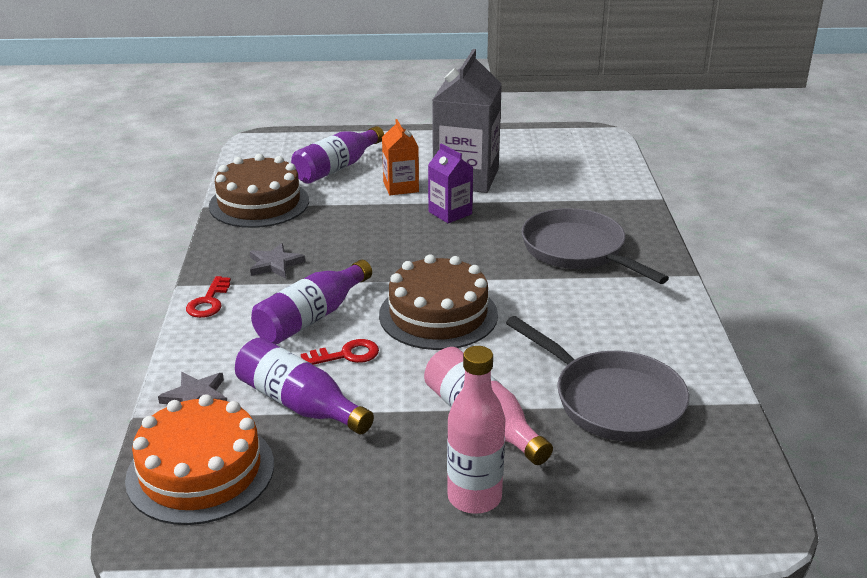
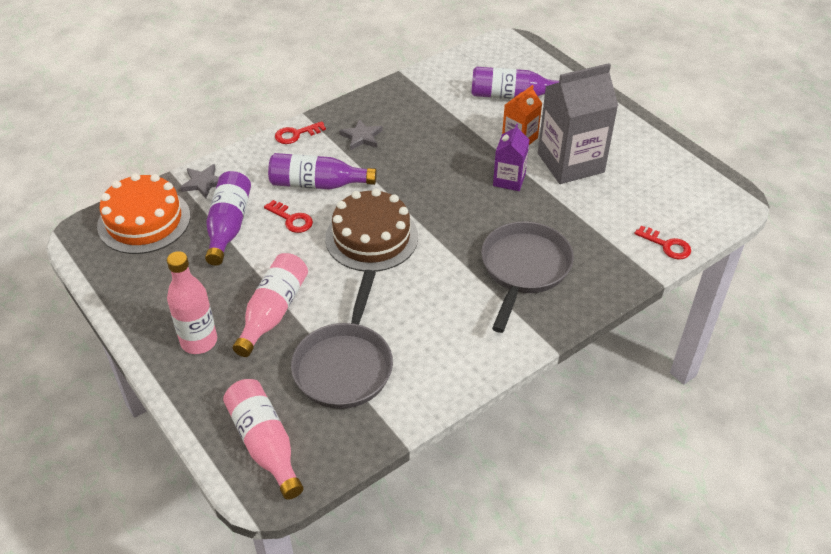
camera: 55 degrees right, 15 degrees up
brown cake [209,154,309,228] -> none
none -> pink bottle [223,379,303,500]
none -> red key [634,225,691,259]

